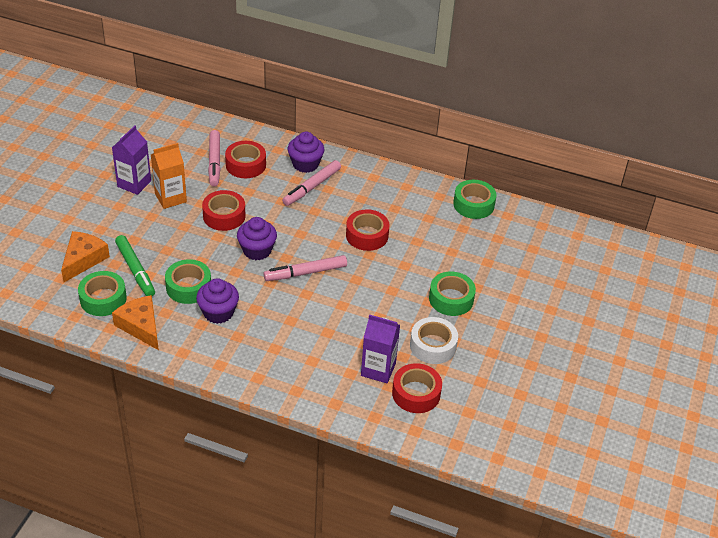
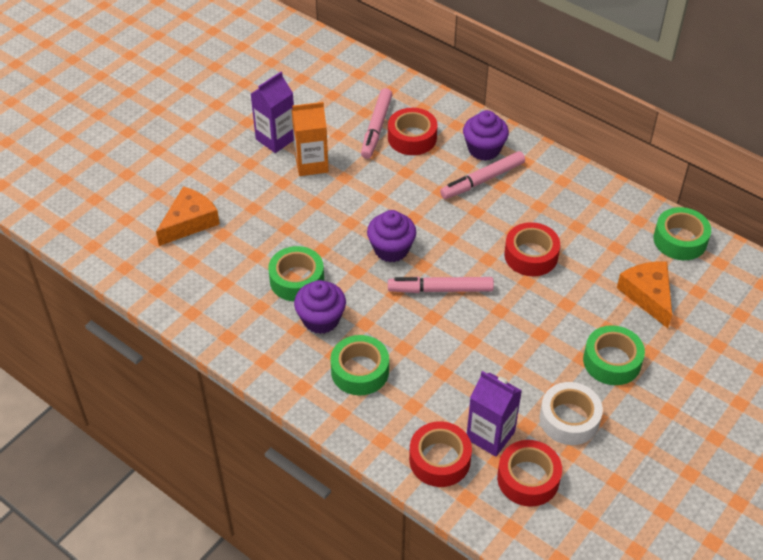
camera: 20 degrees right, 5 degrees up
green tape [78,271,127,316] -> green tape moved to [330,335,389,395]
orange cheese [112,295,159,350] -> orange cheese moved to [617,261,672,328]
green marker [115,235,155,296] -> none
red tape [202,190,245,231] -> red tape moved to [409,421,472,487]

